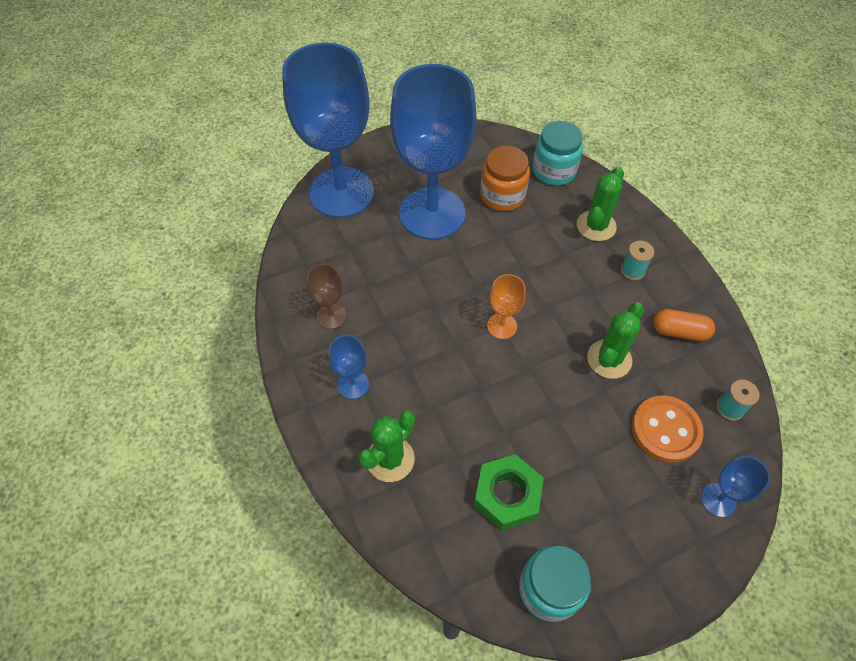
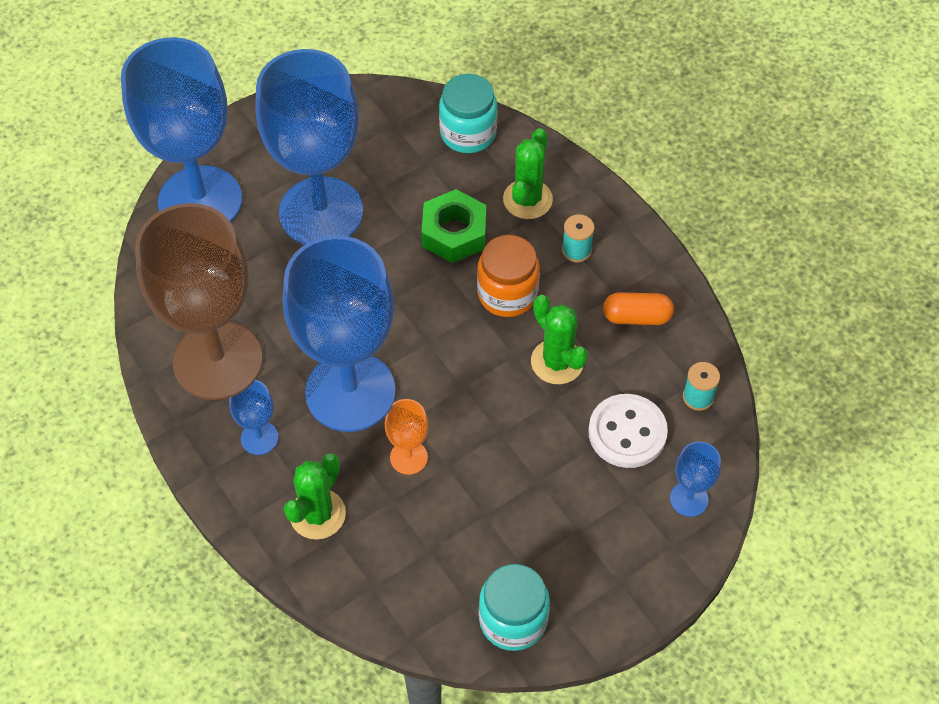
camera: 10 degrees left, 0 degrees up
brown goblet [306,264,347,329] -> brown goblet [135,203,263,400], size x2.44
green nut [474,454,544,531] -> green nut moved to [421,189,486,263]
orange jar [481,146,530,211] -> orange jar moved to [477,235,540,317]
orange goblet [487,274,526,339] -> orange goblet moved to [385,399,428,475]
green cactus [587,302,644,379] -> green cactus turned 60 degrees counterclockwise [531,295,588,384]
orange button [632,395,704,463] -> white button [588,394,668,468]
none -> blue goblet [283,235,396,432]

